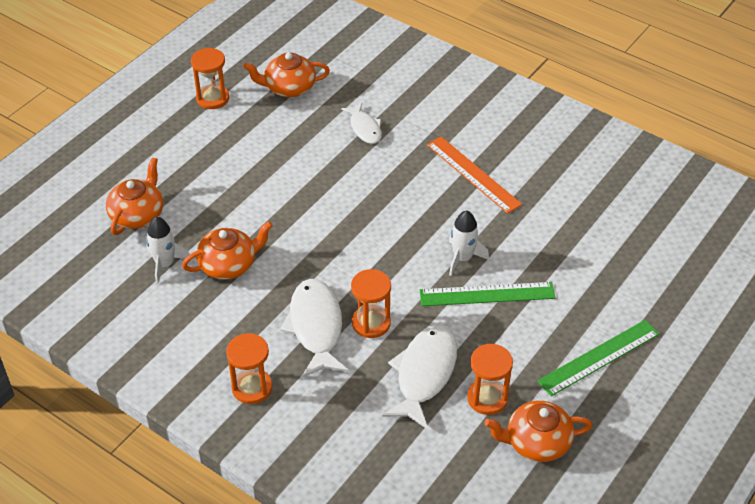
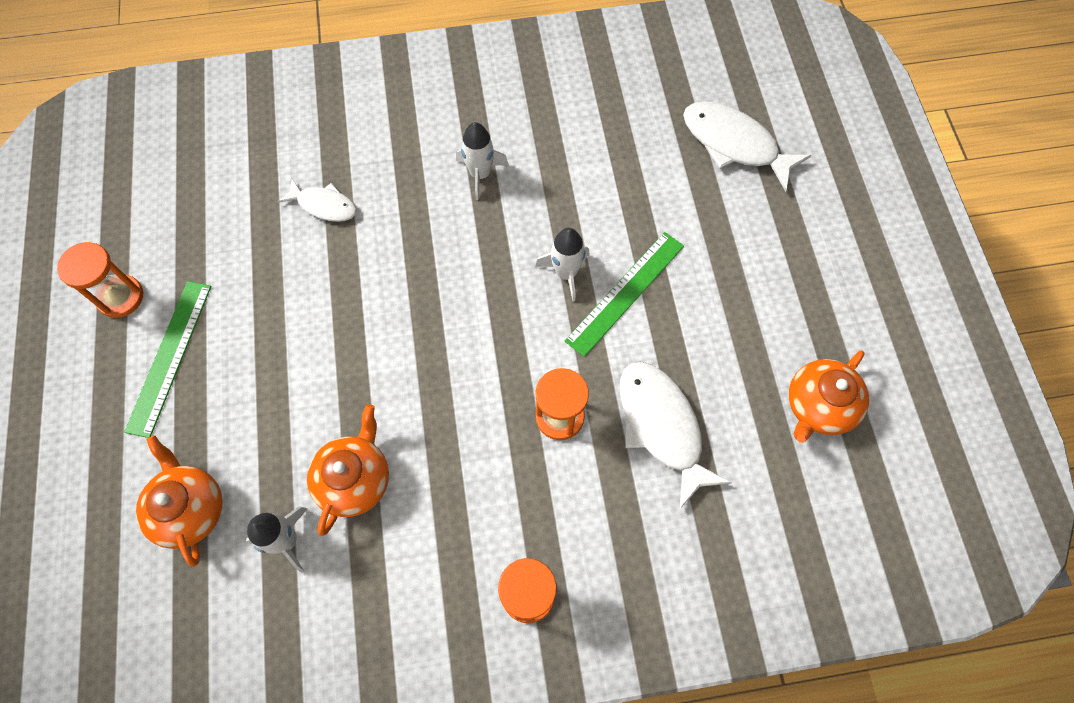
camera: 45 degrees left, 20 degrees up
orange teapot [243,52,330,97] -> none
white fish [280,279,349,378] -> white fish moved to [683,101,811,192]
orange ruler [427,137,522,214] -> white rocket [456,122,509,200]
orange hourglass [467,344,513,415] -> none
green ruler [537,320,659,396] -> green ruler moved to [124,281,212,438]

